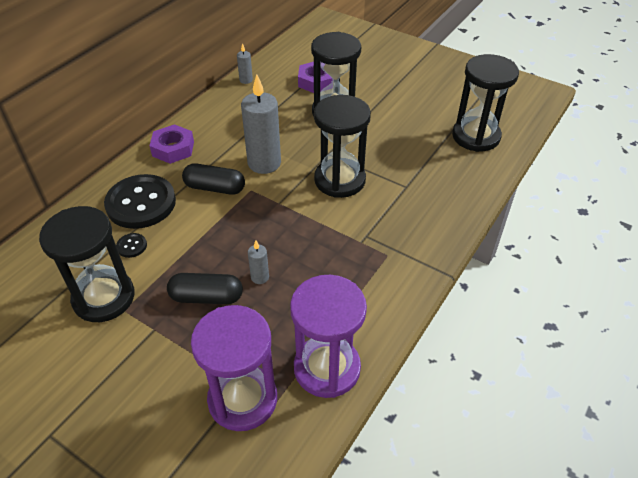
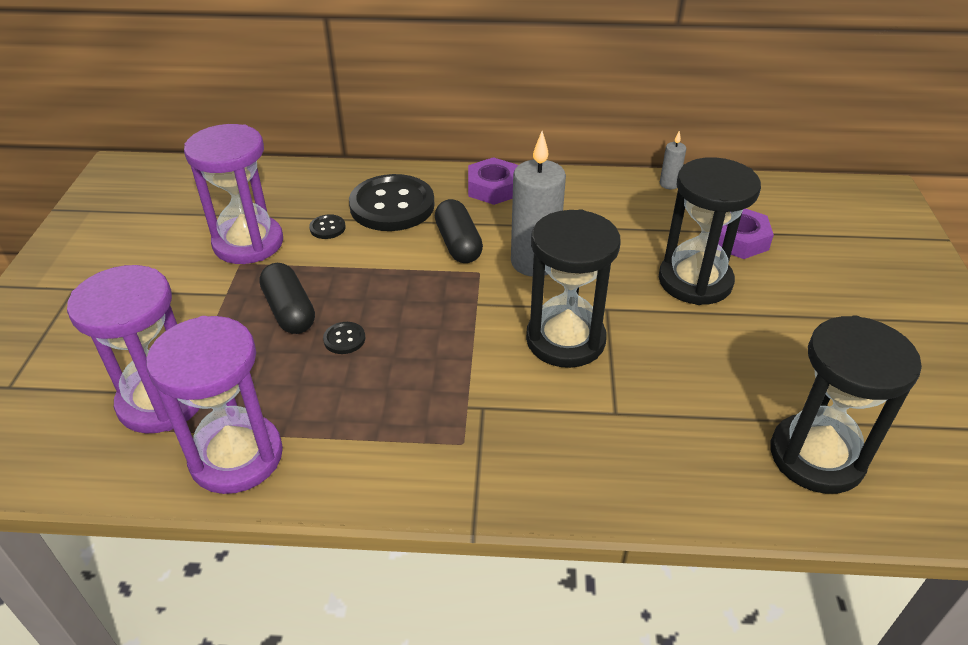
camera: 60 degrees right, 5 degrees down
black hourglass [39,206,135,322] -> purple hourglass [184,124,283,264]
grey candle [248,241,269,284] -> black button [323,322,365,354]

